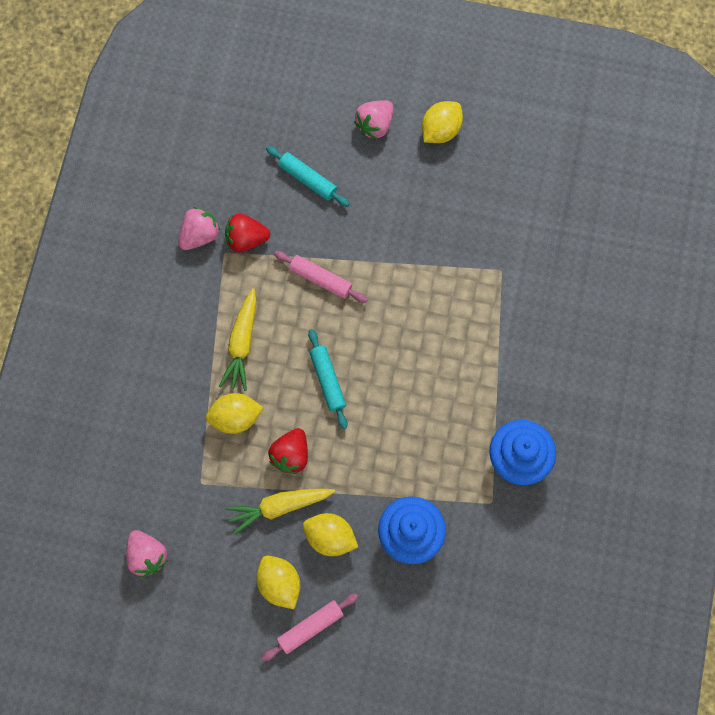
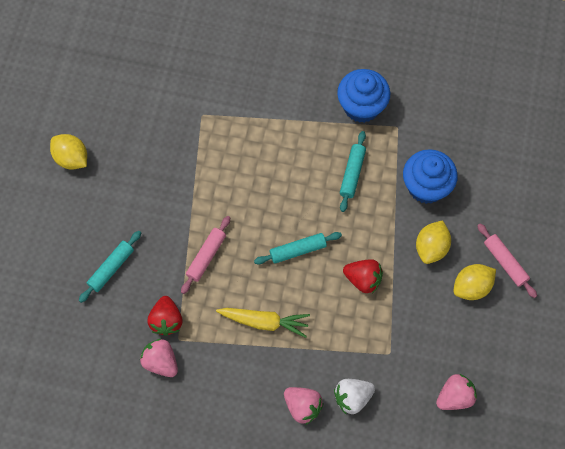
camera: 90 degrees left, 5 degrees down
yellow lemon [206,393,264,434] -> none
yellow carrot [225,488,335,535] -> none
pink strawberry [354,100,393,139] -> pink strawberry moved to [284,387,324,425]
none -> white strawberry [334,379,375,415]
none -> turquoise rolling pin [340,131,366,212]

